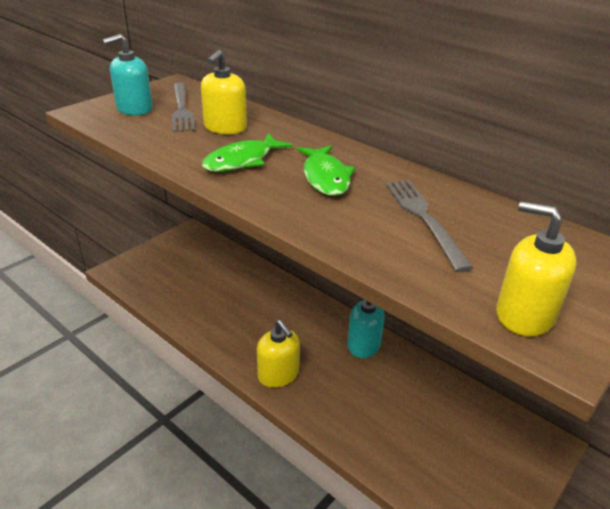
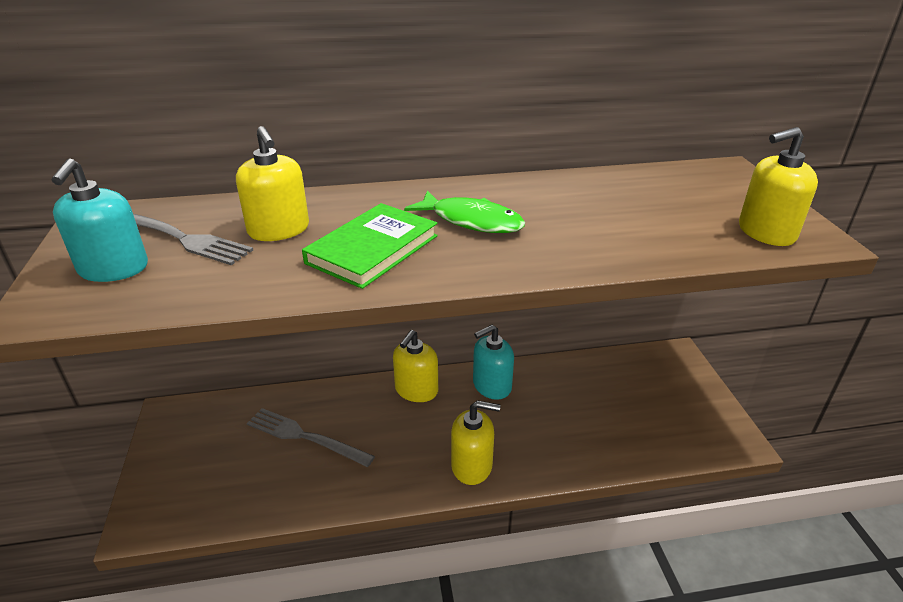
camera: 50 degrees left, 0 degrees up
green fish [202,133,293,172] -> green book [302,203,438,289]
grey fork [385,180,473,272] -> grey fork moved to [247,408,375,467]
none -> yellow soap dispenser [393,330,438,402]

